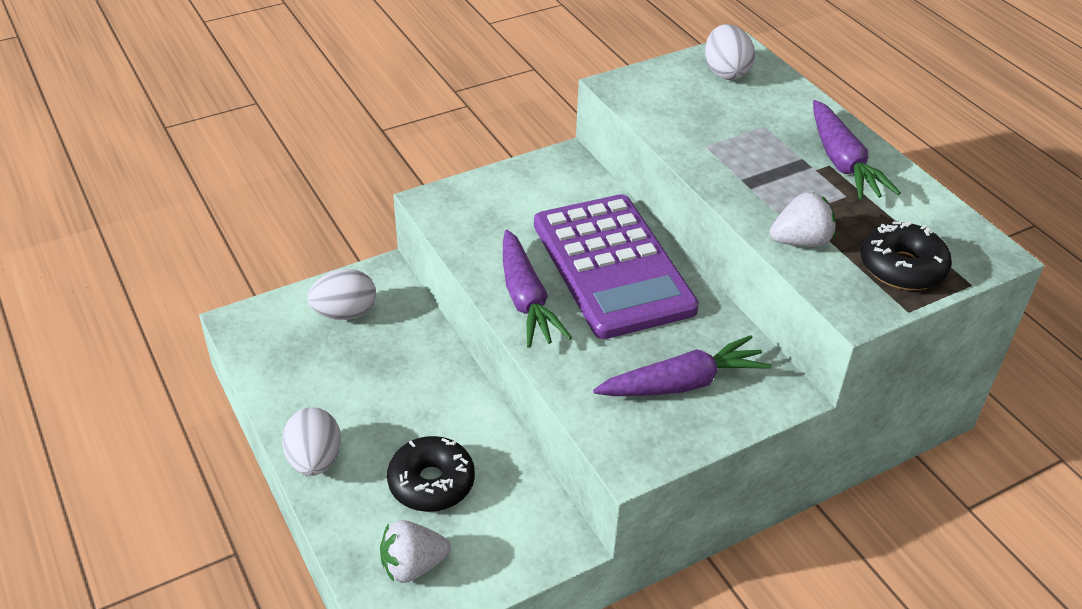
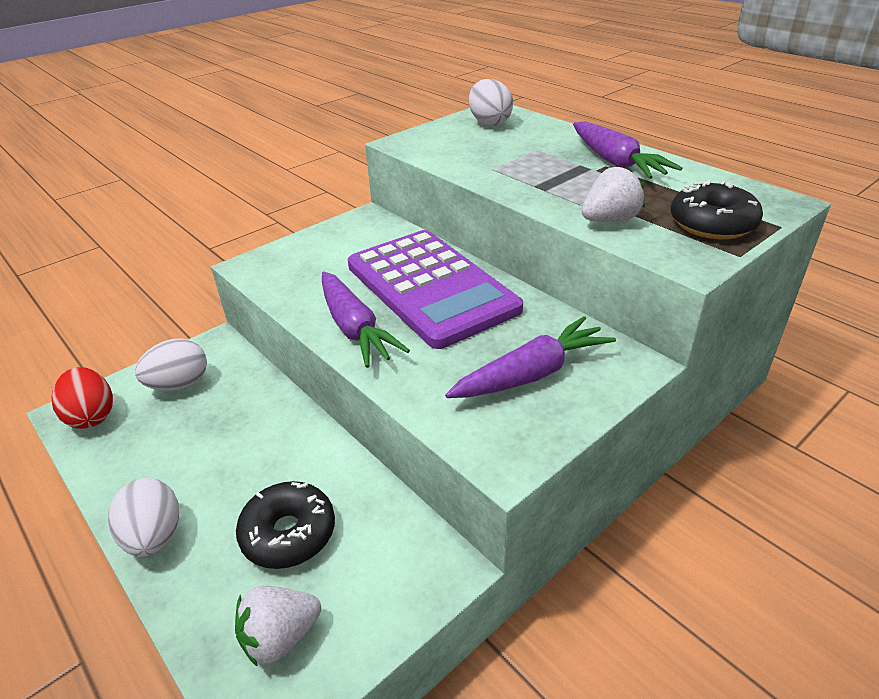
camera: 10 degrees left, 5 degrees down
none -> red egg [51,367,113,429]

